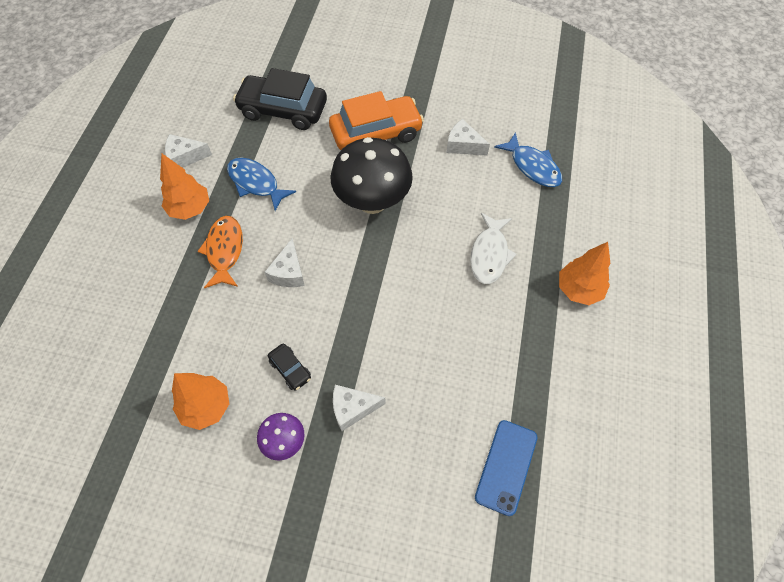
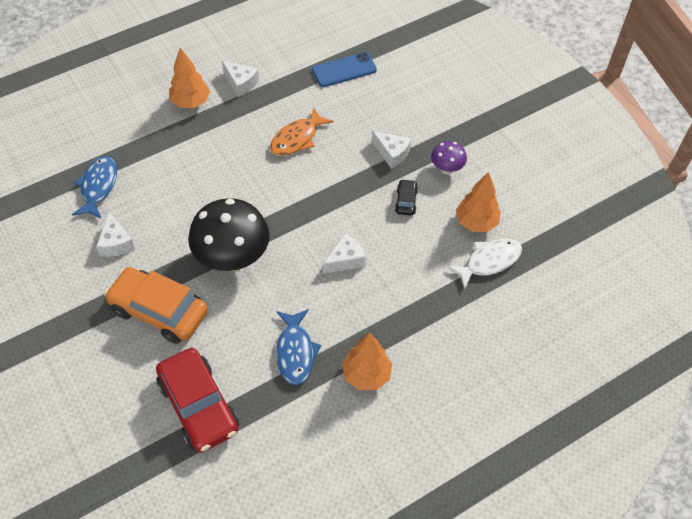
camera: 135 degrees left, 5 degrees down
white cheese [165,134,212,168] -> white cheese moved to [222,61,259,97]
orange fish [197,216,243,288] -> orange fish moved to [270,107,334,156]
black car [233,68,327,130] -> red car [156,348,239,452]
white fish [470,213,517,284] -> white fish moved to [447,238,522,290]

